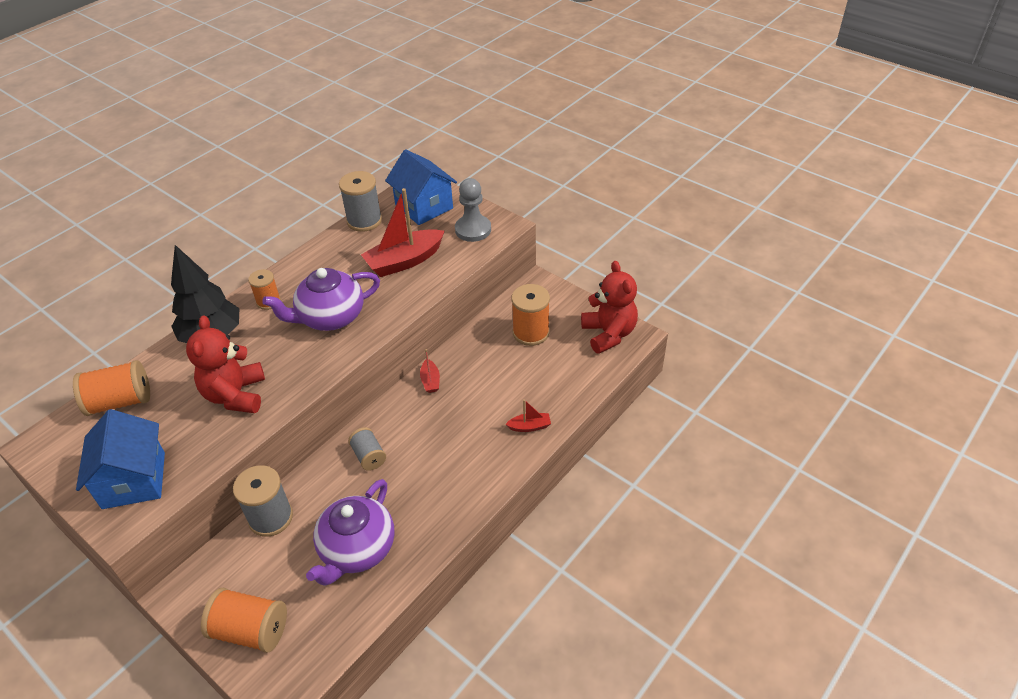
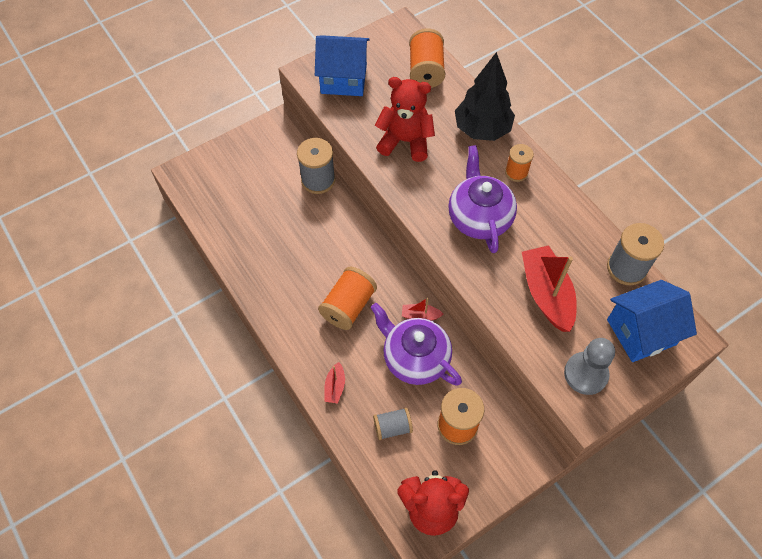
camera: 105 degrees right, 15 degrees up
orange spool [201,588,287,653] -> orange spool moved to [318,267,377,330]
purple teapot [306,479,395,586] -> purple teapot moved to [371,303,462,386]
grey spool [348,427,386,471] -> grey spool moved to [373,408,413,440]

